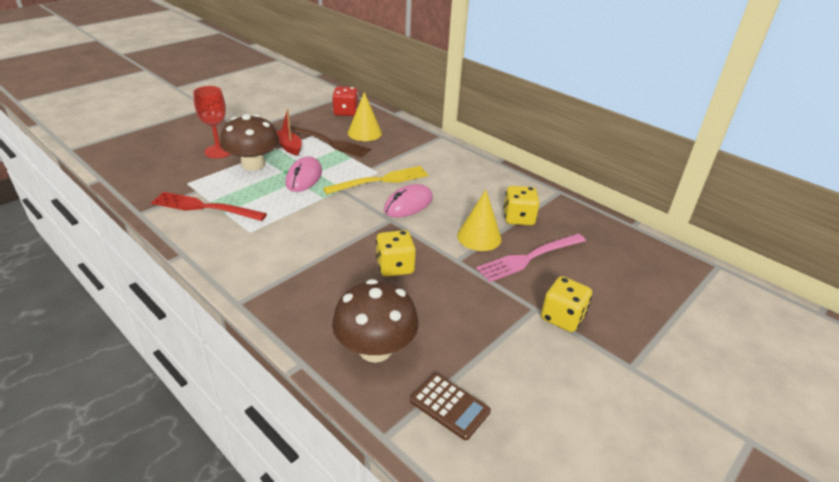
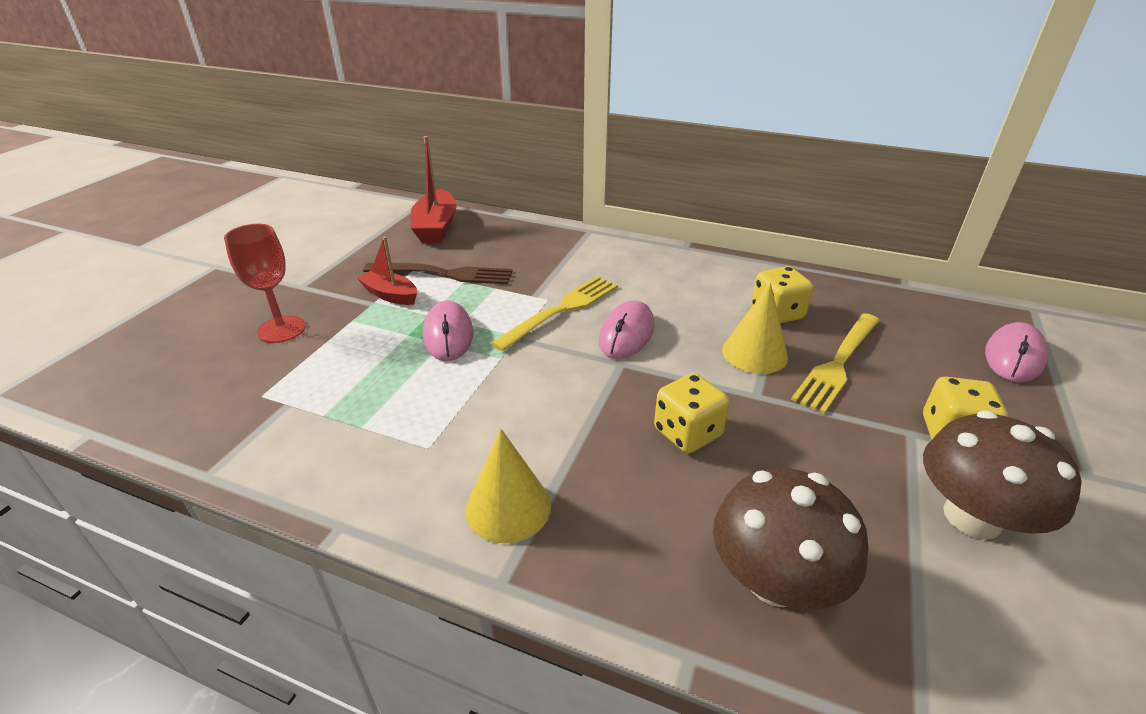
camera: 20 degrees left, 0 degrees up
red fork [151,192,267,221] -> none
brown mushroom [220,114,279,171] -> brown mushroom moved to [923,410,1082,539]
red dice [332,87,358,116] -> red boat [410,136,456,243]
yellow cone [348,92,382,141] -> yellow cone moved to [466,429,551,543]
brown calculator [410,373,491,440] -> none
pink fork [476,234,586,282] -> yellow fork [791,313,880,414]
none -> pink mouse [985,322,1048,382]

